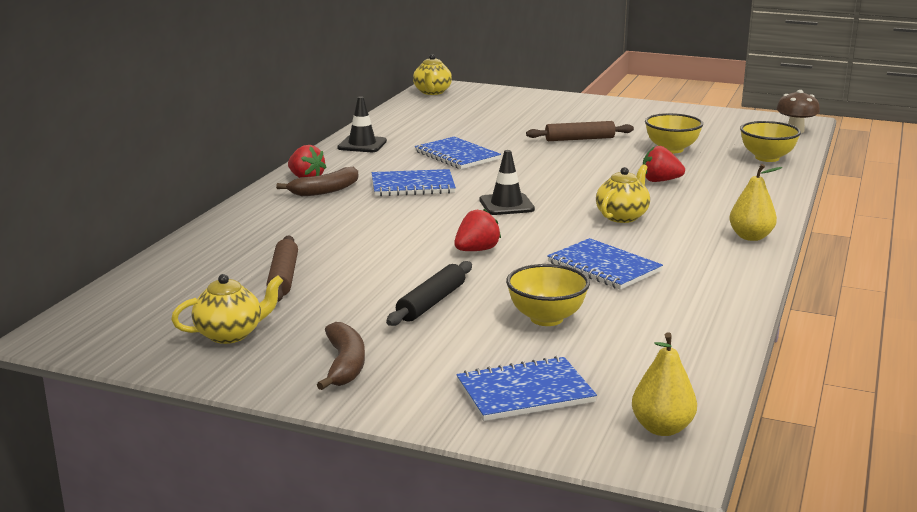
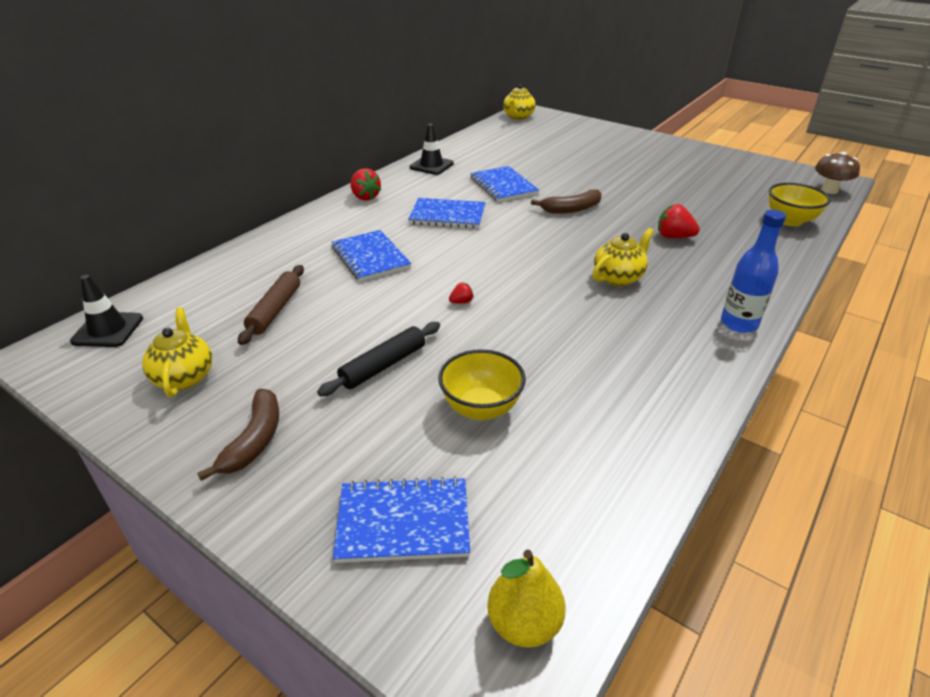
camera: 15 degrees right, 15 degrees up
yellow teapot [171,274,283,344] -> yellow teapot turned 90 degrees counterclockwise [142,307,212,397]
brown banana [276,167,358,196] -> brown banana moved to [531,189,602,214]
red strawberry [454,209,501,251] -> red strawberry [449,282,474,303], size x0.53
black traffic cone [479,150,535,215] -> black traffic cone moved to [70,275,143,347]
brown rolling pin [526,121,634,141] -> none
blue notebook [547,238,663,290] -> blue notebook moved to [331,230,411,282]
yellow bowl [645,113,703,153] -> none
yellow pear [729,164,782,241] -> blue bottle [721,210,786,333]

